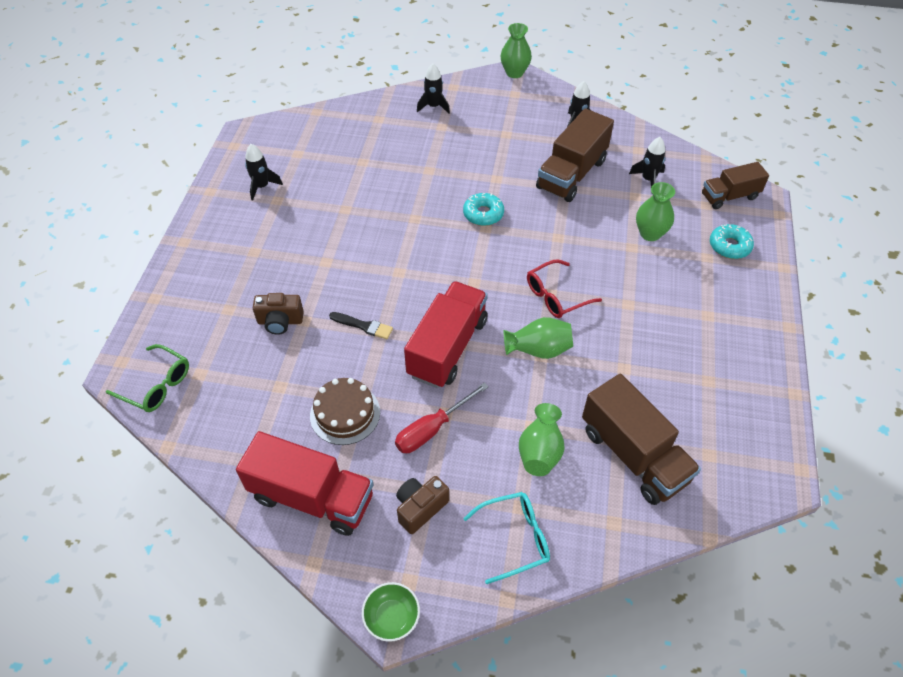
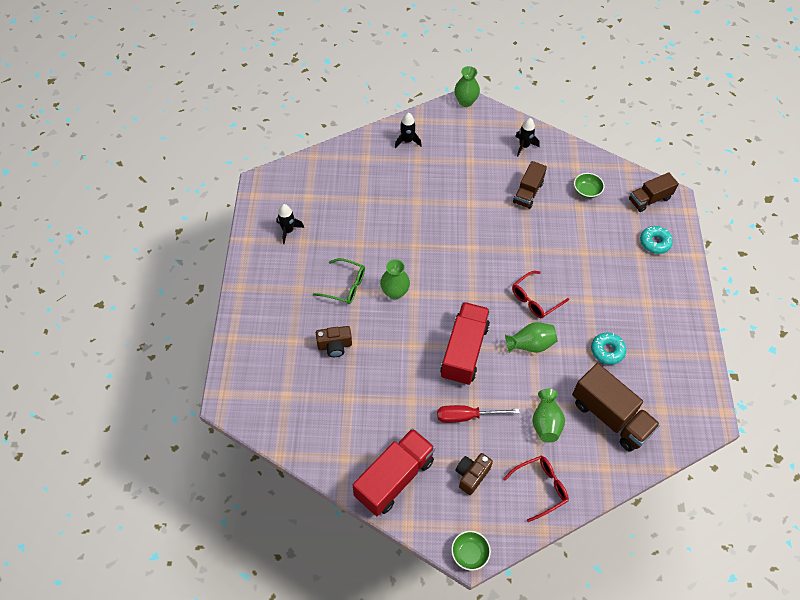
camera: 10 degrees left, 5 degrees up
green glasses [106,344,189,412] -> green glasses moved to [313,258,365,304]
red truck [236,431,373,536] -> red truck turned 60 degrees counterclockwise [353,428,435,516]
brown cake [310,378,380,445] -> none
black brush [329,312,393,339] -> none
red screwdriver [395,382,489,453] -> red screwdriver turned 45 degrees clockwise [437,405,520,423]
turquoise donut [463,193,504,226] -> turquoise donut moved to [591,333,626,365]
turquoise glasses [463,492,550,584] -> red glasses [503,456,569,522]
brown truck [536,108,614,202] -> brown truck [513,161,547,209], size x0.63
black rocket [629,137,665,187] -> green bowl [574,173,604,198]
green vase [636,182,675,241] -> green vase moved to [380,259,410,299]

